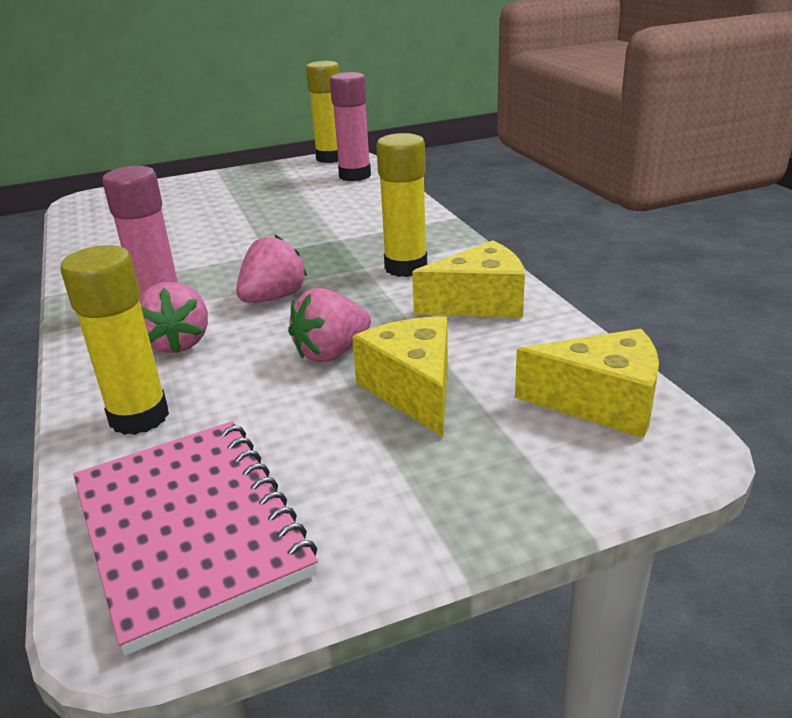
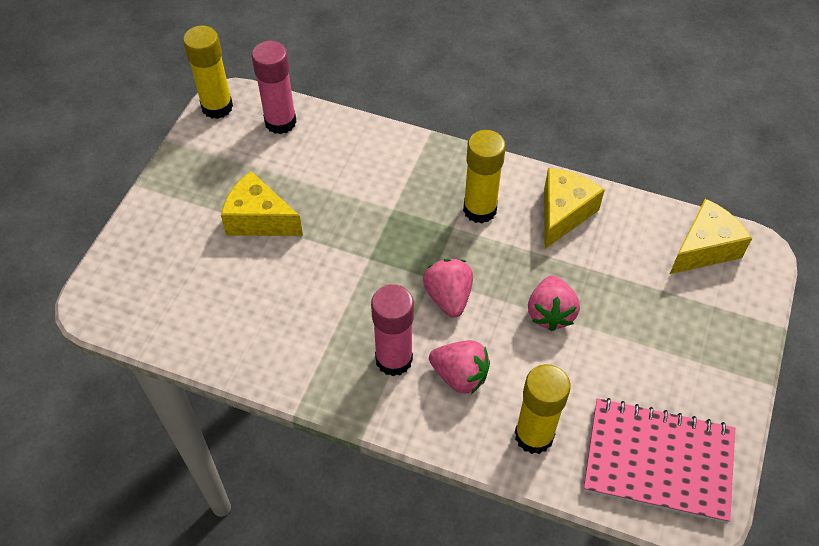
camera: 50 degrees left, 25 degrees up
yellow cheese [352,316,448,437] -> yellow cheese moved to [221,171,303,236]

